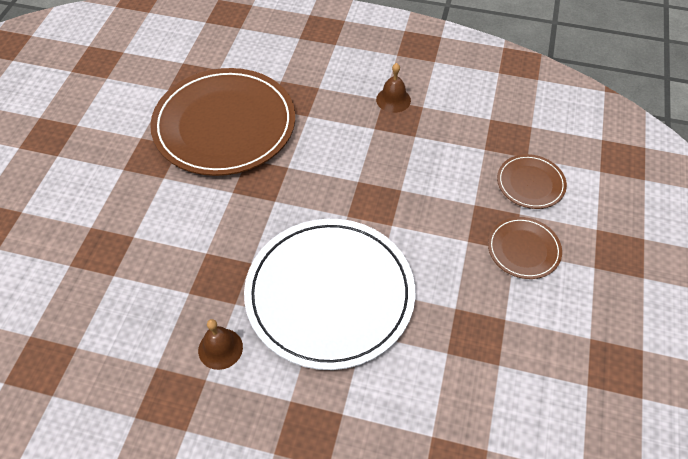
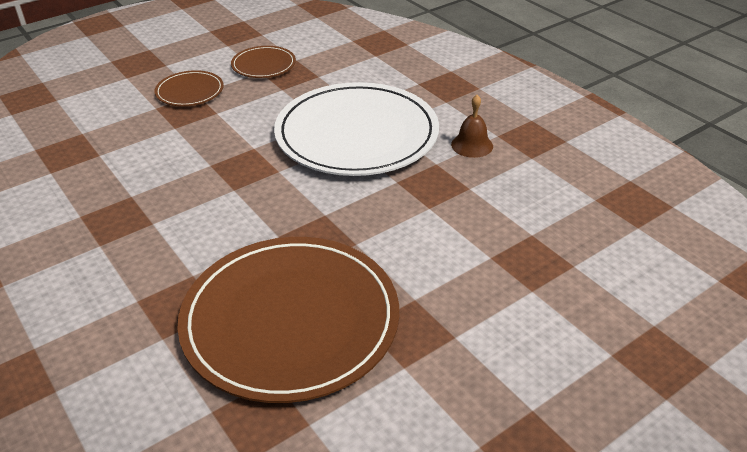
camera: 140 degrees left, 15 degrees down
brown bell [376,63,411,113] -> none
brown plate [497,154,567,209] -> brown plate moved to [231,46,296,78]

